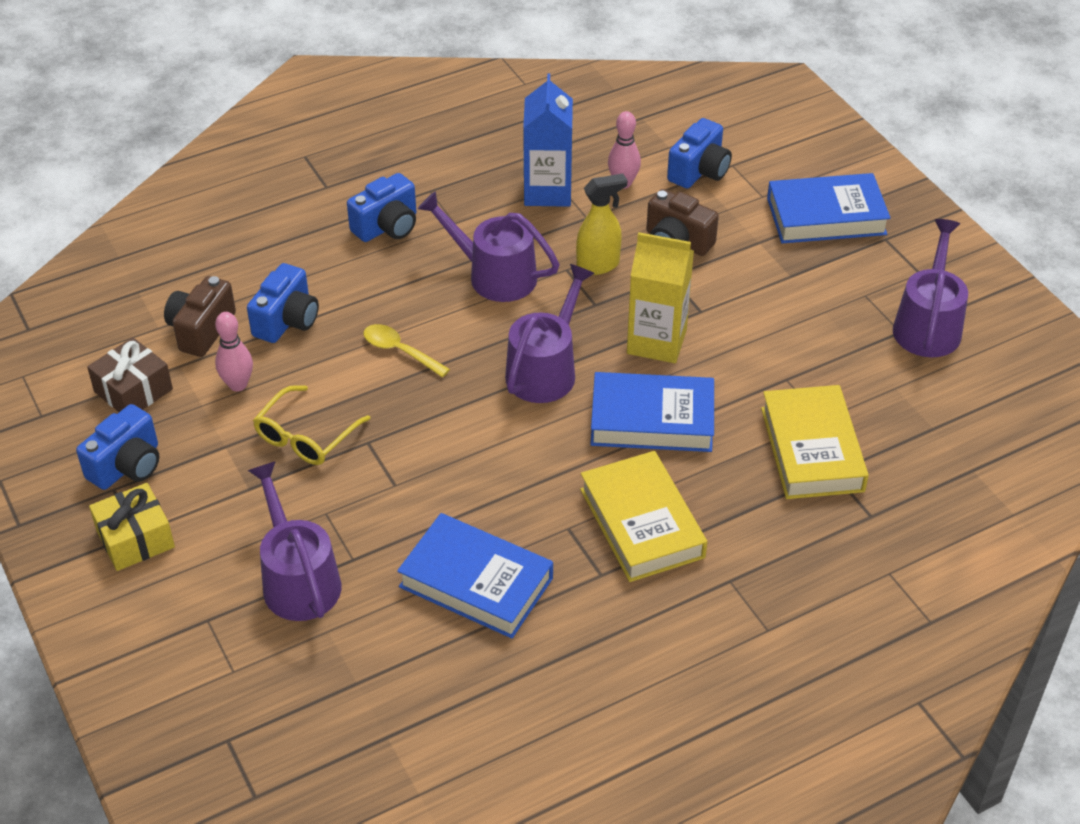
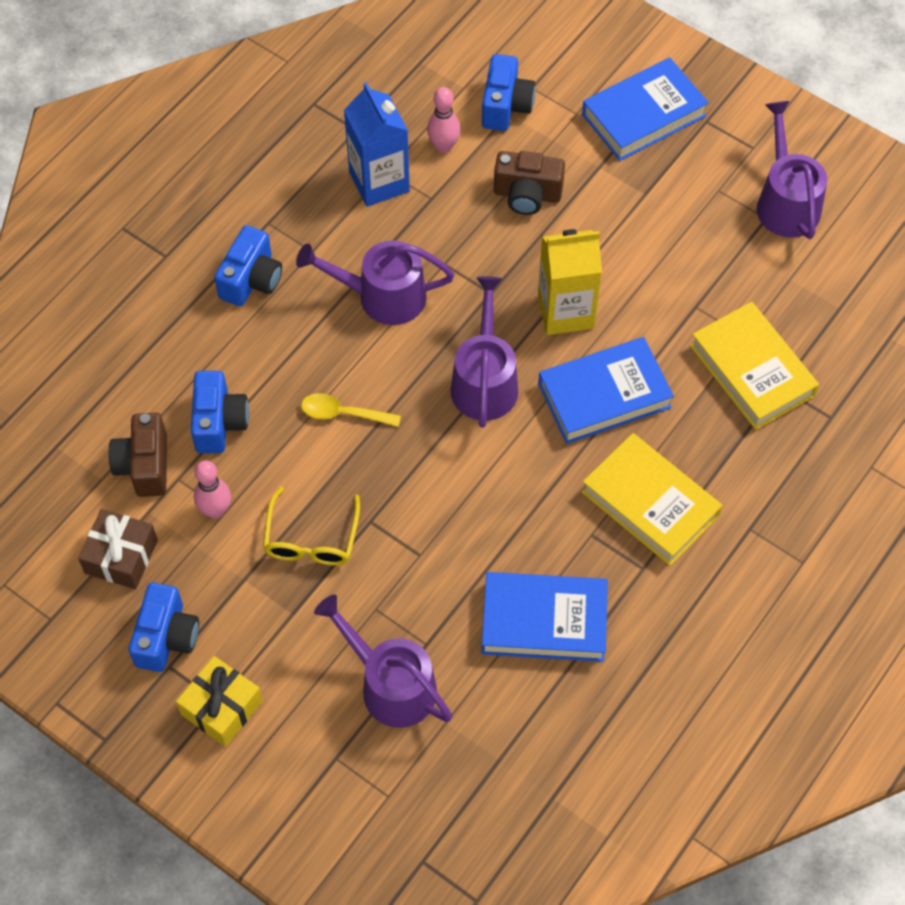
camera: 25 degrees left, 15 degrees up
yellow spray bottle [576,174,627,275] -> none

